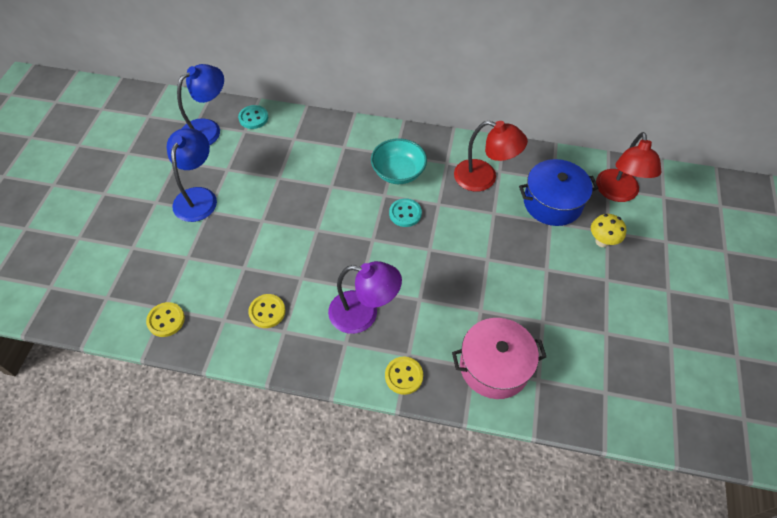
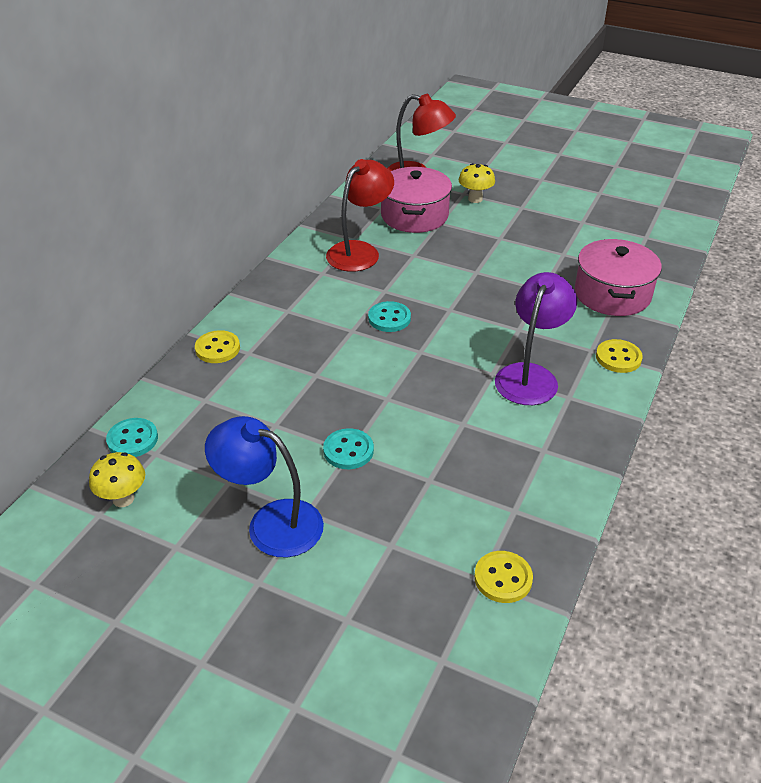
camera: 75 degrees left, 15 degrees down
blue lamp [177,64,224,145] -> yellow mushroom [89,452,145,507]
yellow button [248,294,286,328] -> yellow button moved to [195,330,240,363]
turquoise bowl [371,138,427,184] -> none
blue pot [519,159,598,226] -> pink pot [381,167,452,233]
none -> turquoise button [323,428,374,469]

